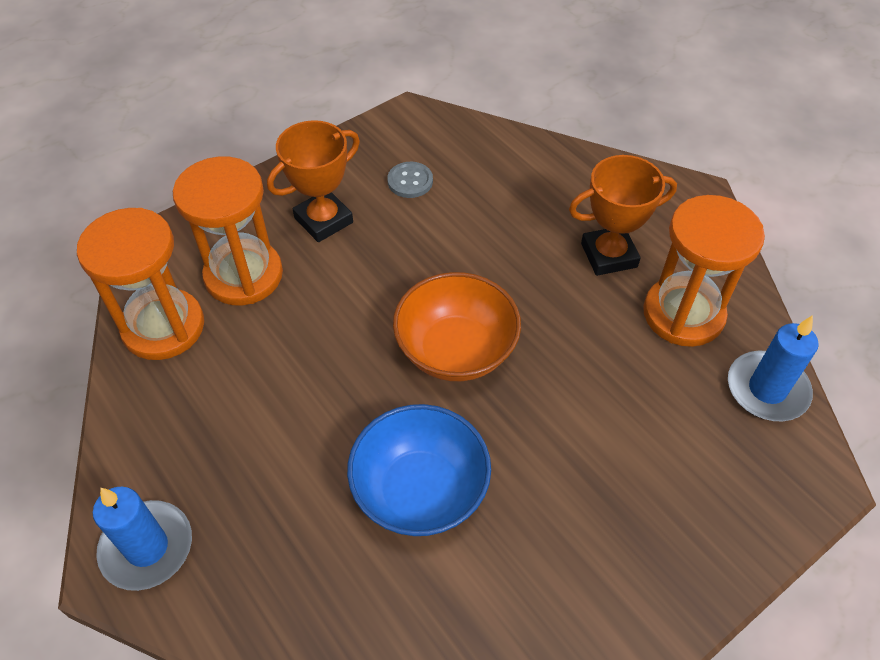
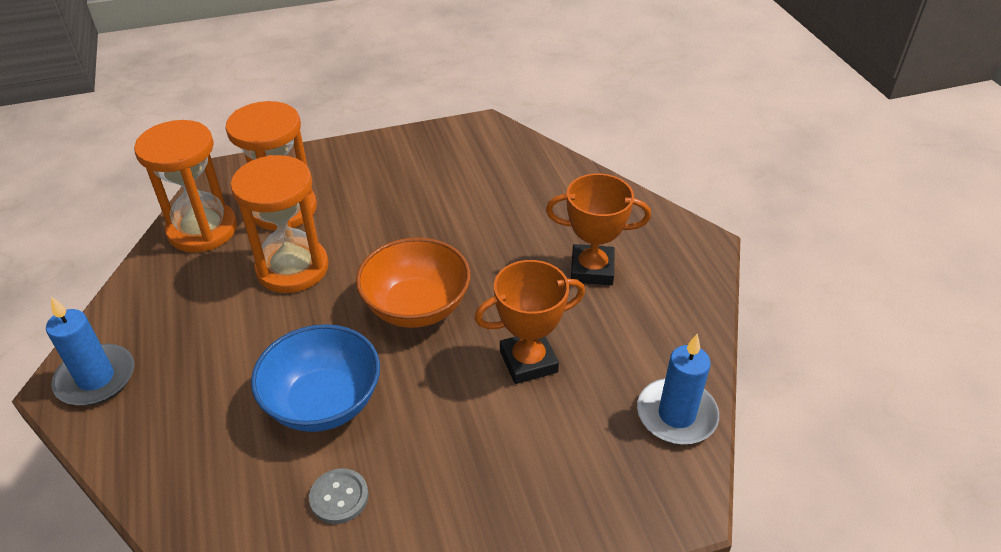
camera: 20 degrees right, 10 degrees down
orange trophy [267,120,360,242] -> orange trophy moved to [475,260,585,384]
grey button [387,162,433,198] -> grey button moved to [309,468,368,524]
orange hourglass [643,195,765,347] -> orange hourglass moved to [231,155,329,293]

